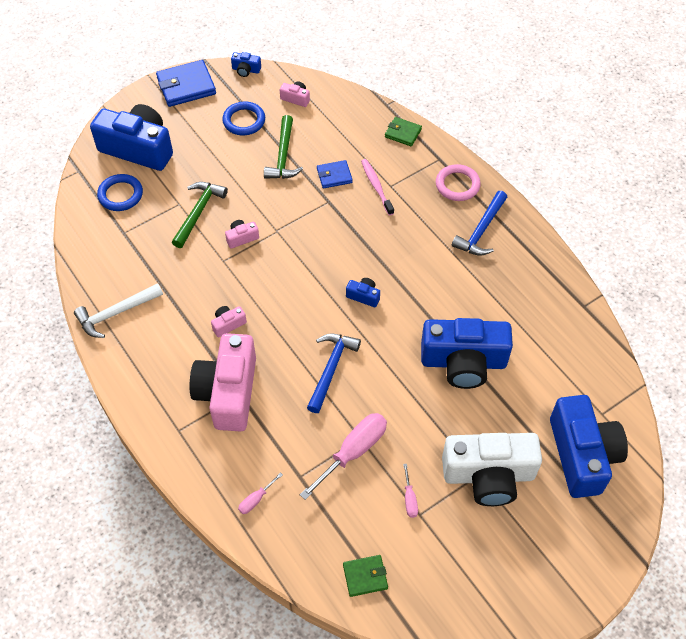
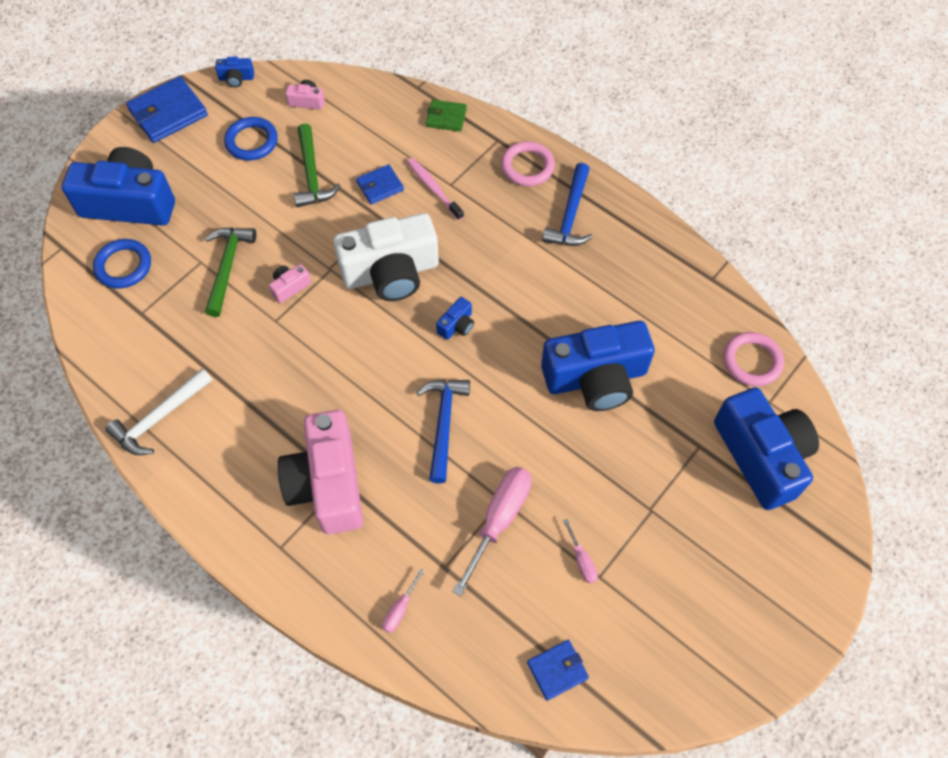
camera: 15 degrees left, 5 degrees up
pink camera [211,306,247,337] -> none
green wallet [343,555,388,597] -> blue wallet [527,640,589,701]
blue camera [346,278,380,307] -> blue camera turned 120 degrees clockwise [436,297,474,340]
white camera [442,433,542,506] -> white camera moved to [333,213,439,301]
none -> pink ring [723,332,784,386]

